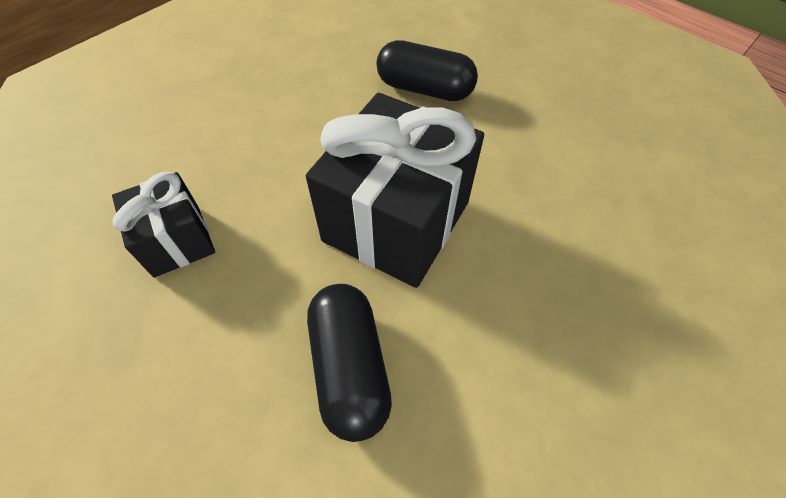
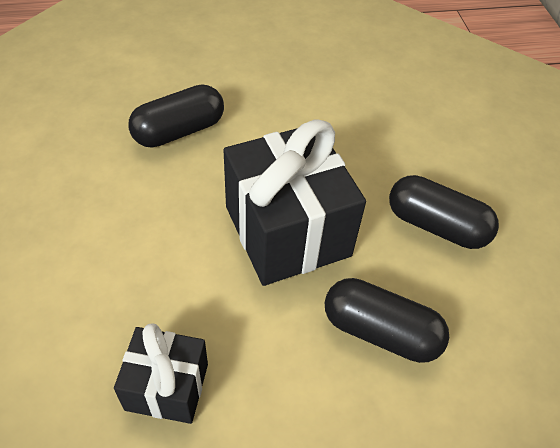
camera: 55 degrees left, 5 degrees down
none -> black capsule [389,175,499,249]

